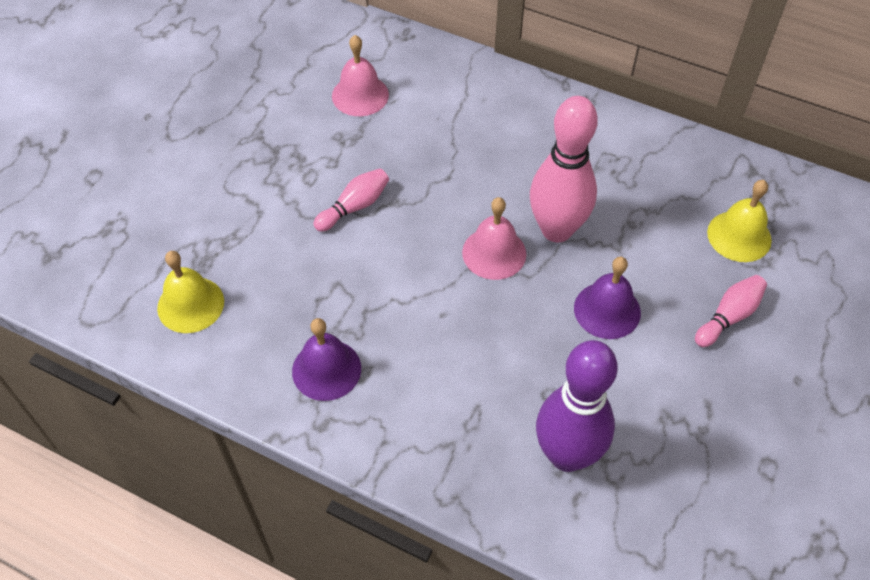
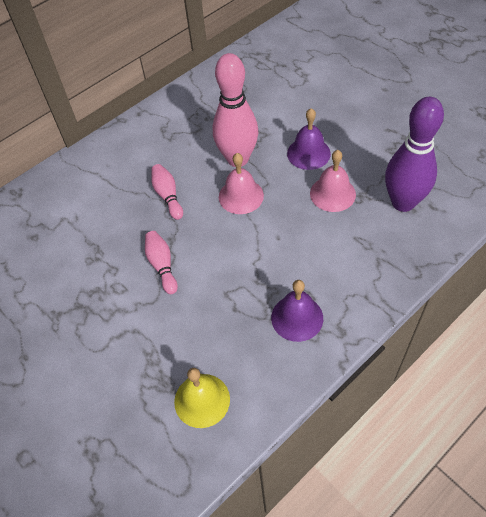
camera: 65 degrees left, 0 degrees up
pink bell [332,35,389,116] -> pink bell moved to [310,150,356,212]
pink bowling pin [695,275,767,347] -> pink bowling pin moved to [151,164,183,220]
yellow bell [707,180,772,262] -> none

